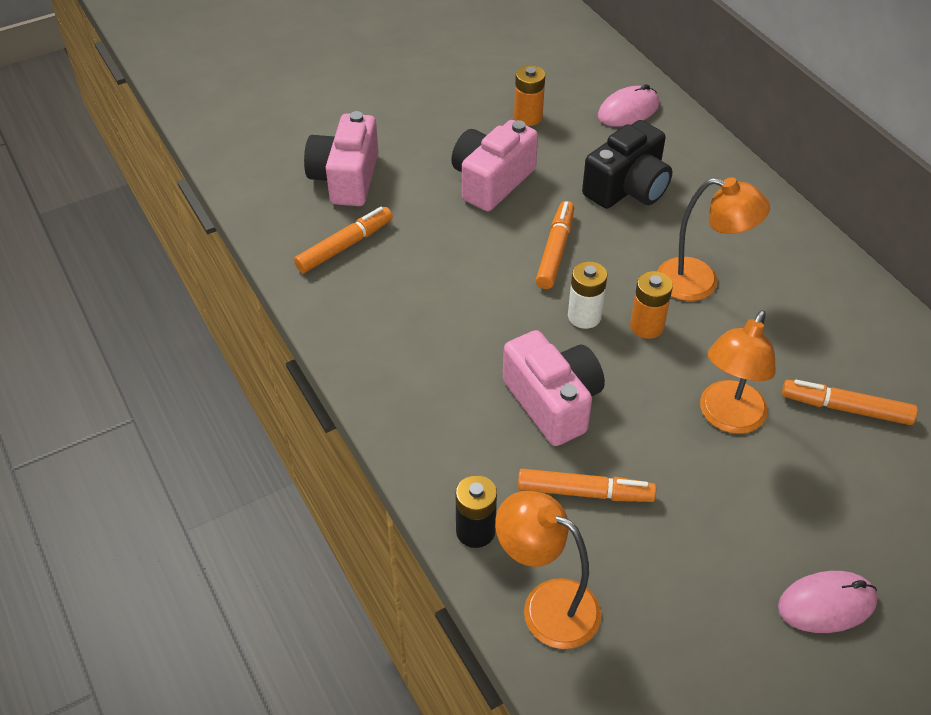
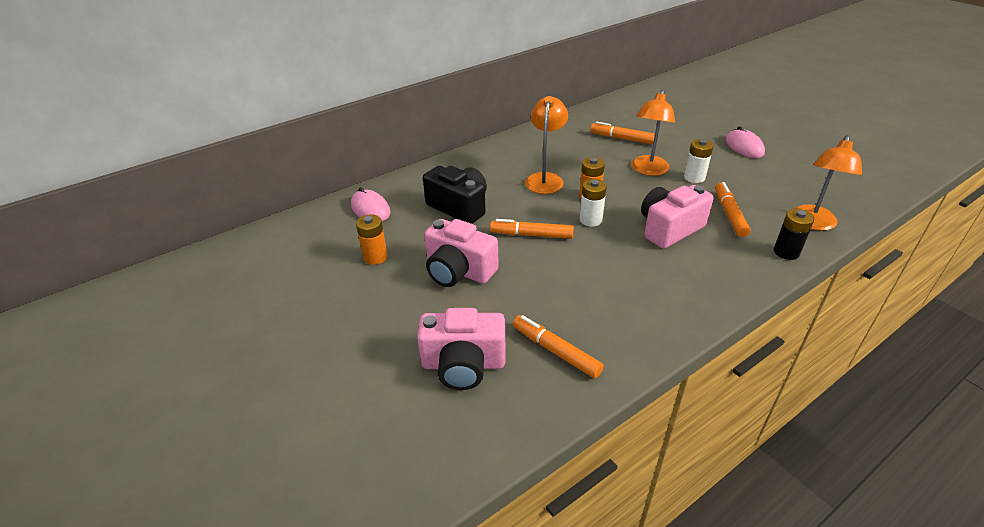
camera: 95 degrees left, 10 degrees down
orange lamp [700,310,776,434] -> orange lamp turned 90 degrees clockwise [631,89,675,176]
orange marker [782,380,918,425] -> orange marker turned 105 degrees clockwise [590,122,655,145]
none -> white battery [684,139,713,183]

